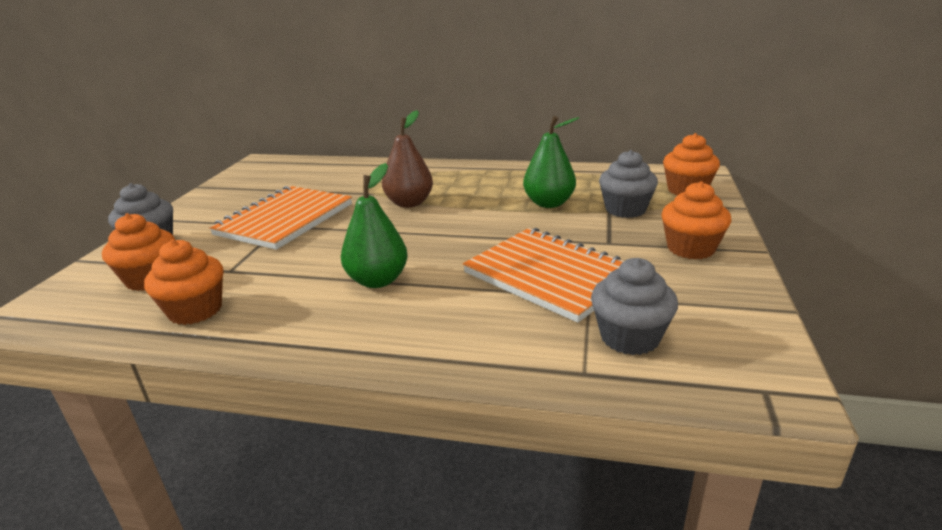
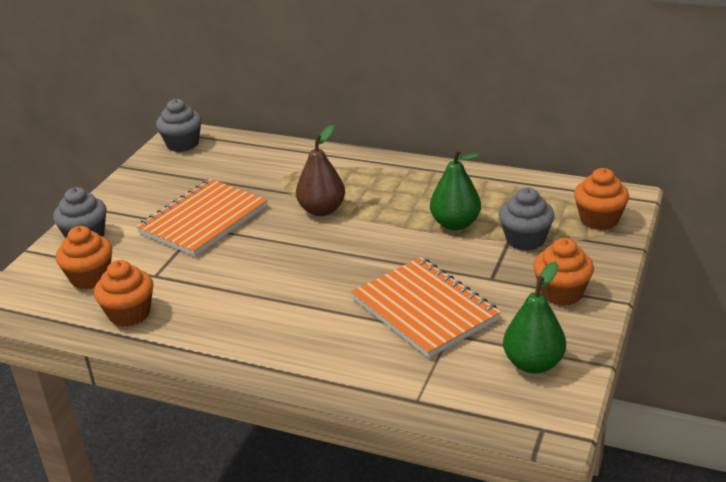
camera: 10 degrees right, 5 degrees up
green pear [341,163,407,288] -> green pear moved to [503,261,566,374]
grey cupcake [591,258,678,355] -> grey cupcake moved to [156,99,202,152]

